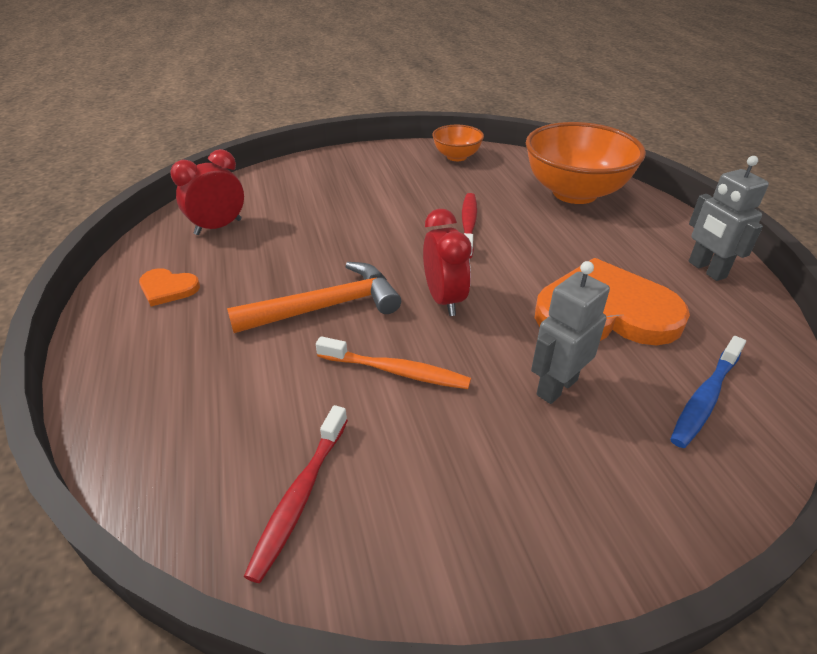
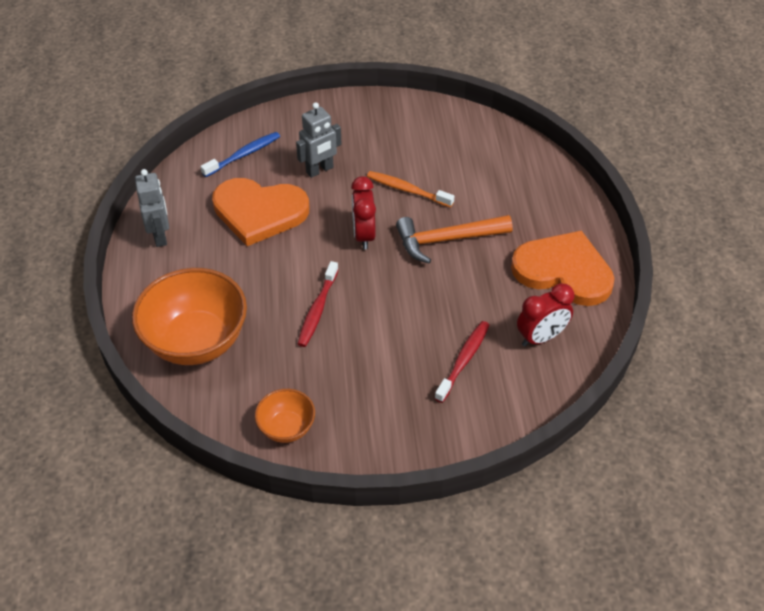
camera: 170 degrees left, 10 degrees up
orange heart [139,268,200,306] -> orange heart [511,231,614,306], size x2.25
red toothbrush [244,405,348,583] -> red toothbrush moved to [434,321,489,403]

